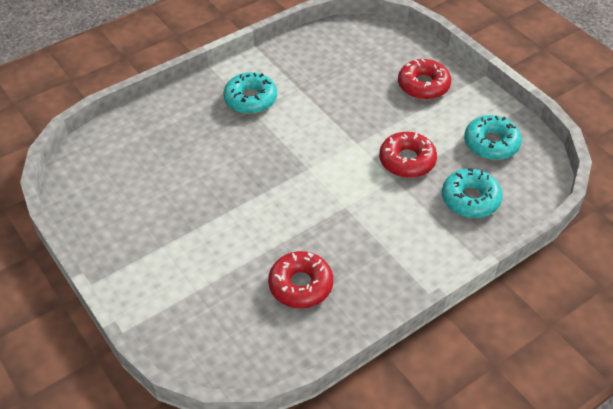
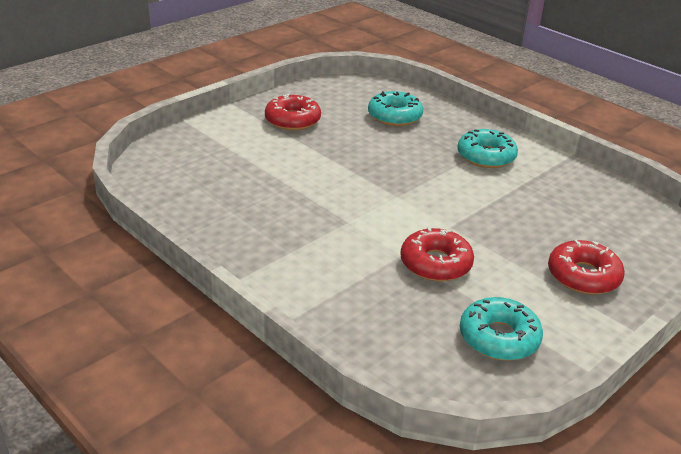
camera: 80 degrees right, 15 degrees down
red donut [268,251,333,308] -> red donut moved to [265,93,321,131]
turquoise donut [442,168,503,218] -> turquoise donut moved to [368,91,423,126]

